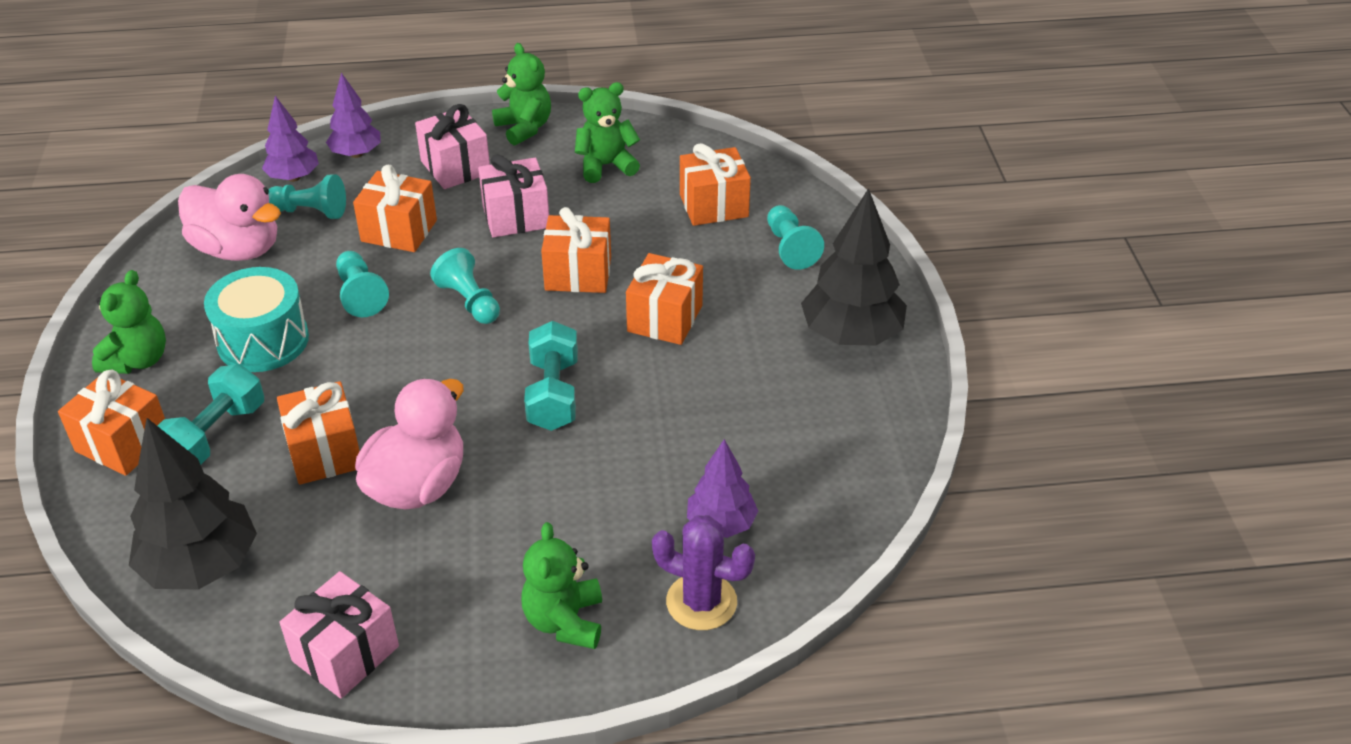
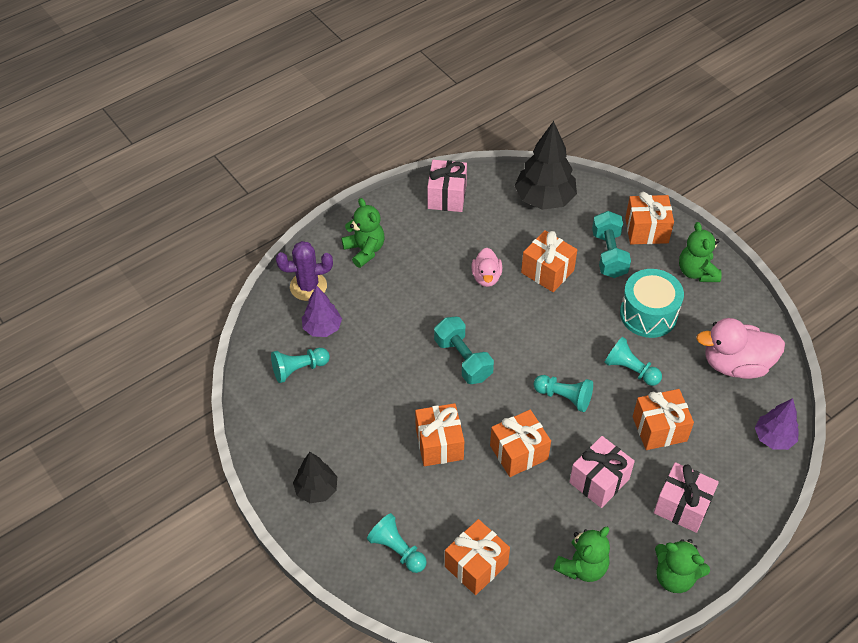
camera: 150 degrees right, 10 degrees up
turquoise pawn [268,174,346,219] -> turquoise pawn moved to [271,348,330,383]
purple tree [326,73,381,158] -> none
pink duck [355,379,463,510] -> pink duck [471,248,502,287], size x0.57
black tree [801,188,907,346] -> black tree [293,452,337,503], size x0.60

